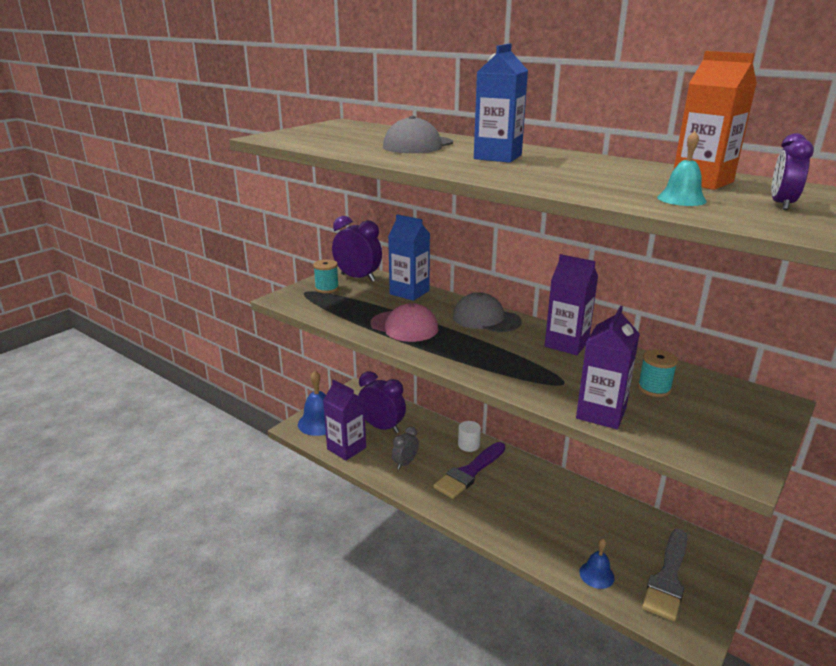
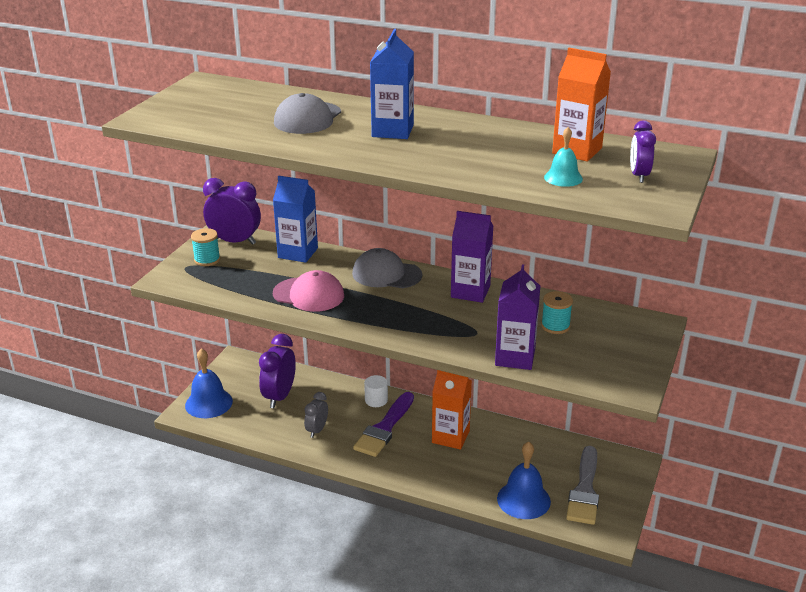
camera: 15 degrees left, 5 degrees up
purple carton [323,379,366,461] -> none
purple clock [358,371,406,433] -> purple clock turned 90 degrees counterclockwise [259,334,296,408]
blue bell [579,539,615,589] -> blue bell [497,442,551,519], size x1.70
none -> orange carton [432,370,472,450]

